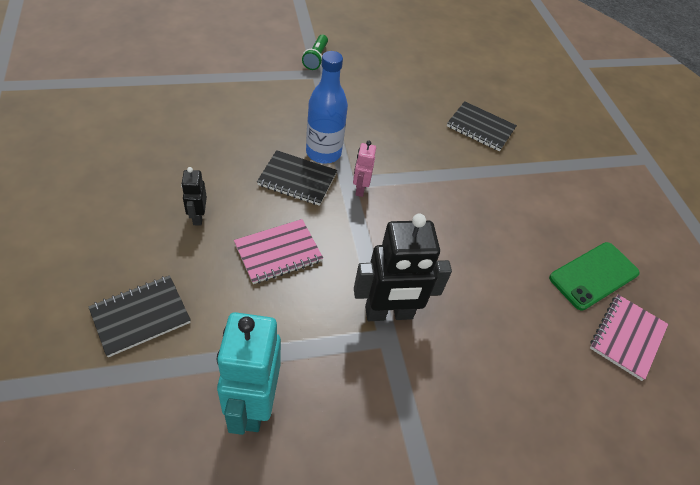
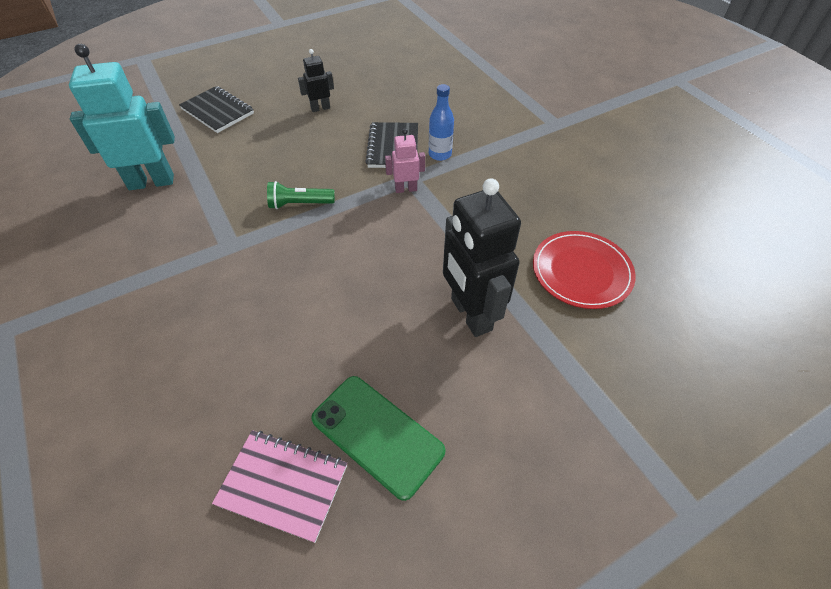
camera: 80 degrees right, 0 degrees up
pink notebook [234,219,323,284] -> none
green flashlight [302,35,328,70] -> green flashlight moved to [267,181,335,209]
blue bottle [306,51,348,164] -> blue bottle [429,84,454,161], size x0.61
black robot [354,214,452,321] -> black robot moved to [443,178,521,337]
black notebook [447,101,517,151] -> red plate [533,231,636,309]

